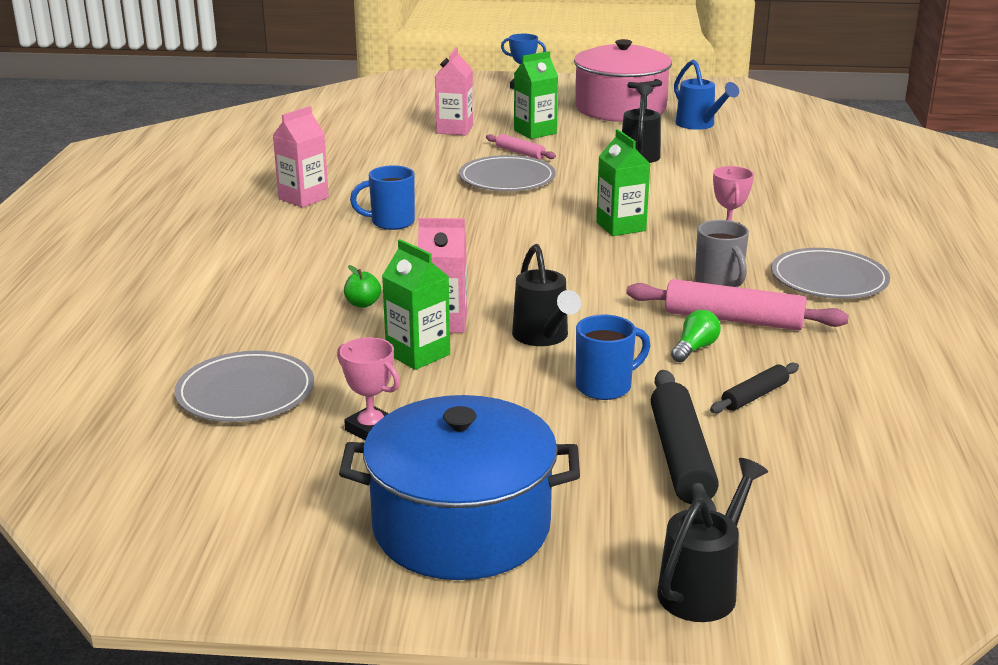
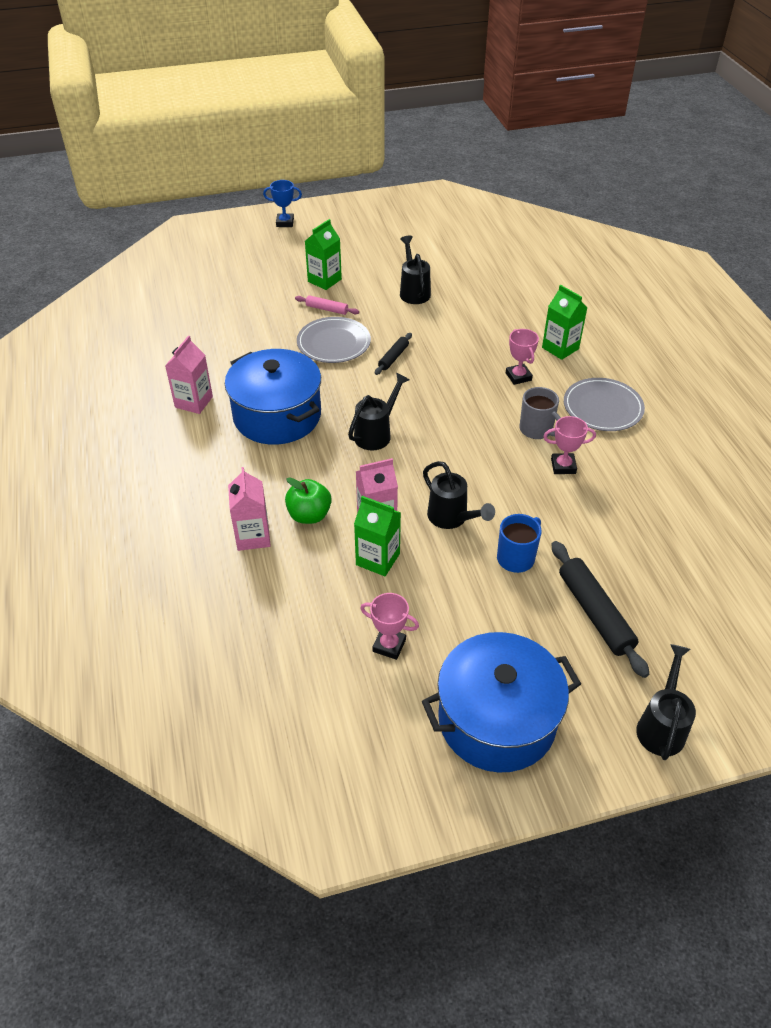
camera: 20 degrees left, 20 degrees up
grey plate [175,351,314,422] -> none
green apple [344,265,381,308] -> green apple [285,477,332,524], size x1.65
blue mug [350,165,415,230] -> blue pot [225,349,321,445]
pink carton [435,47,473,135] -> pink carton moved to [228,467,271,551]
pink pot [574,39,672,122] -> none
green carton [596,129,650,236] -> green carton moved to [542,285,587,360]
pink rolling pin [626,279,849,330] -> pink trophy [543,416,596,474]
green light bulb [671,310,721,362] -> none
blue watering can [674,59,739,130] -> none
black rolling pin [710,363,799,413] -> black rolling pin moved to [375,333,412,375]
none -> black watering can [348,373,409,450]

